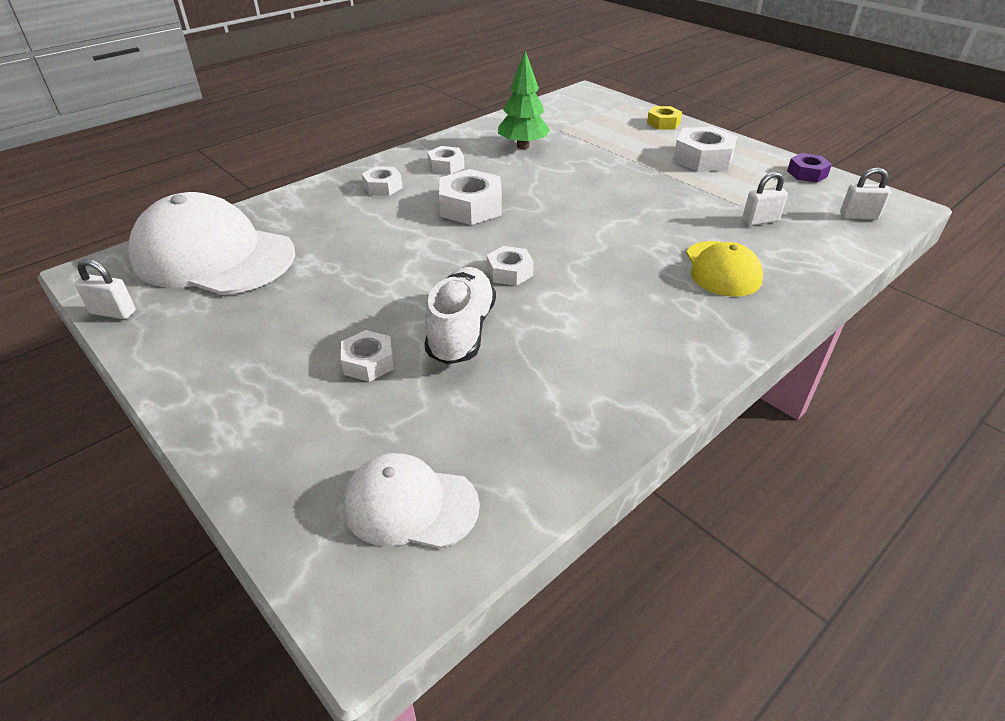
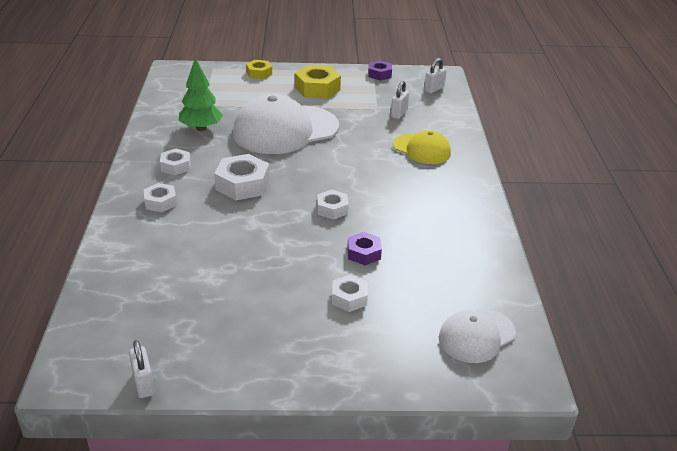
camera: 50 degrees left, 5 degrees down
white padlock [75,259,136,319] -> white padlock turned 75 degrees counterclockwise [129,340,155,398]
white cap [128,192,295,295] -> white cap moved to [233,94,339,154]
white shoe [425,267,496,365] -> purple nut [347,232,382,265]
white nut [673,126,737,172] -> yellow nut [295,65,341,99]

